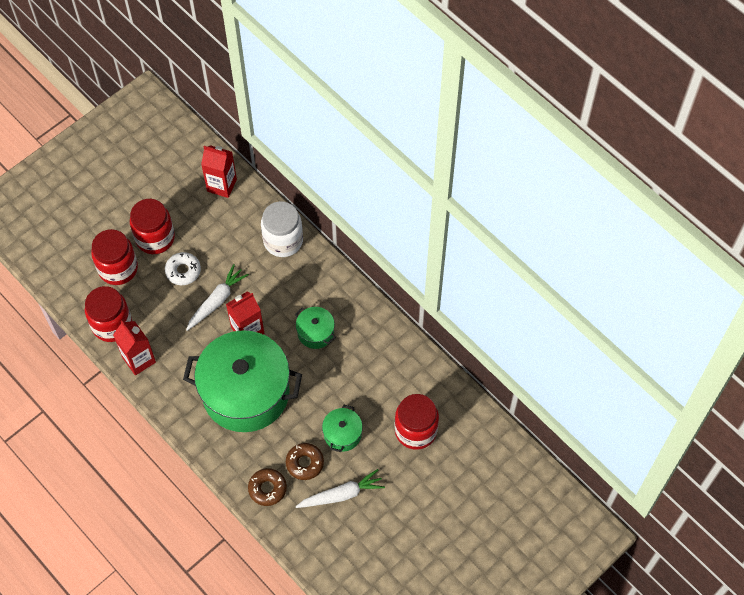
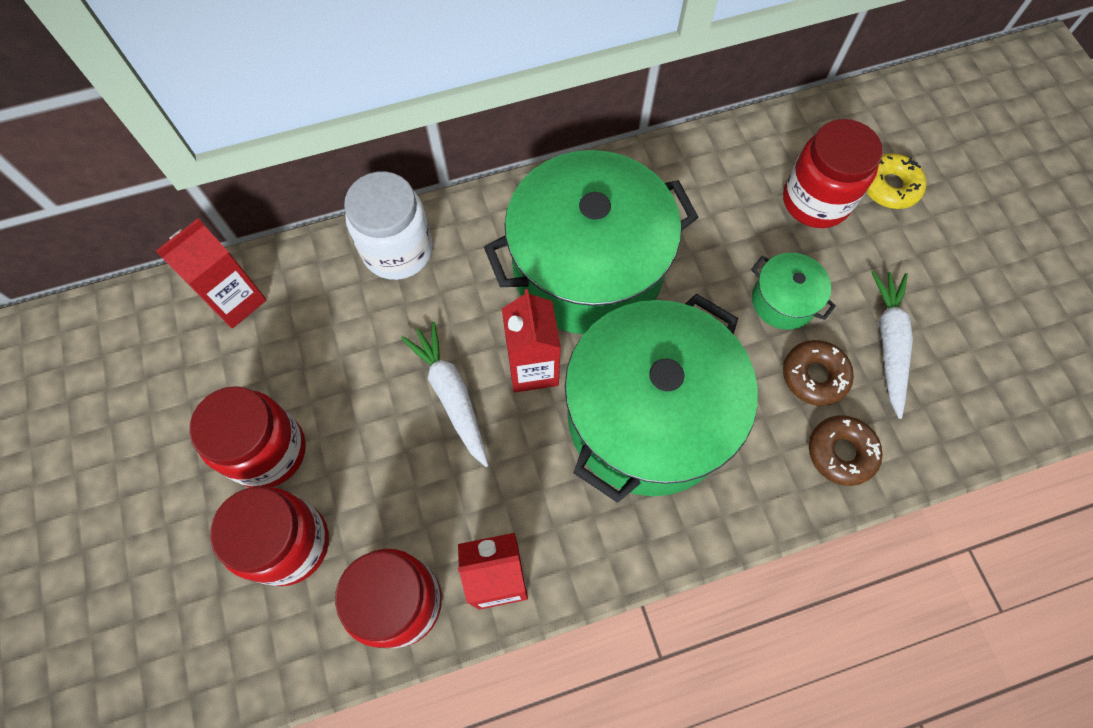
camera: 65 degrees left, 5 degrees up
white donut [165,252,201,285] -> none
green pot [295,307,336,349] -> green pot [484,150,699,334], size x2.34
none -> yellow donut [866,153,927,209]

